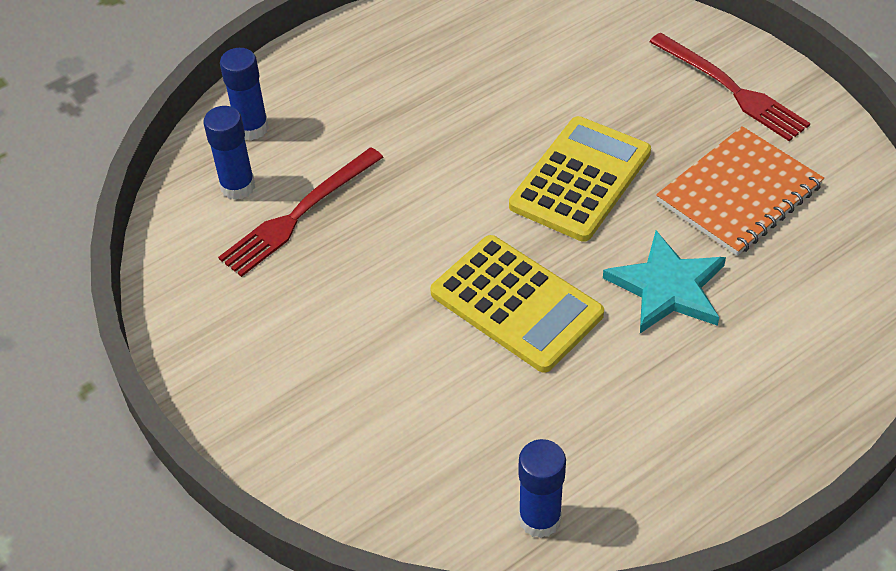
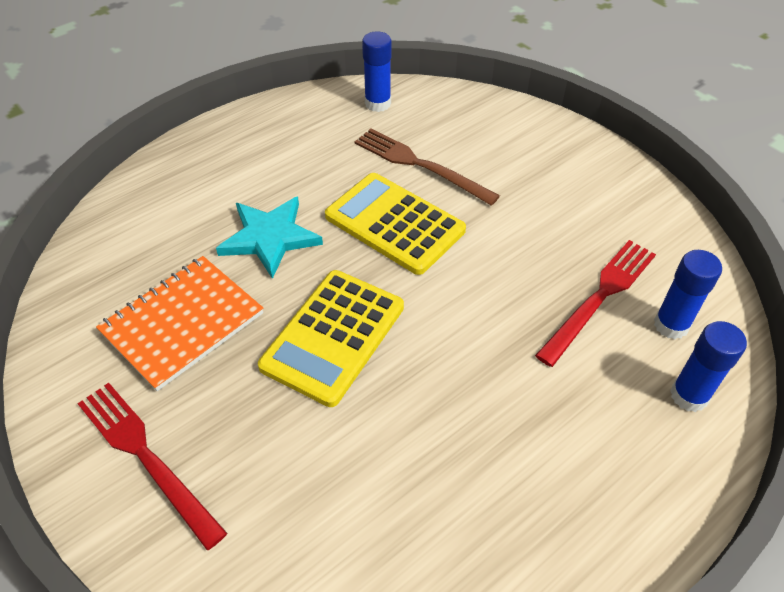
camera: 175 degrees right, 0 degrees up
none -> brown fork [355,128,500,206]

